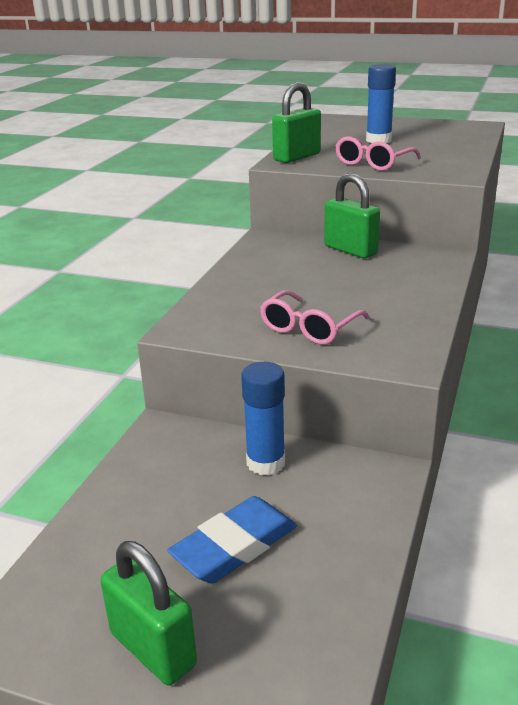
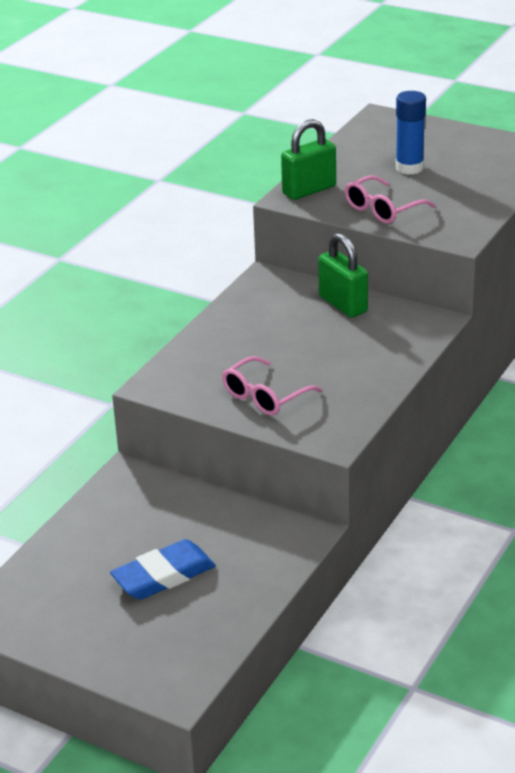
camera: 10 degrees right, 5 degrees up
green padlock [100,541,197,685] -> none
blue glue stick [241,362,285,475] -> none

